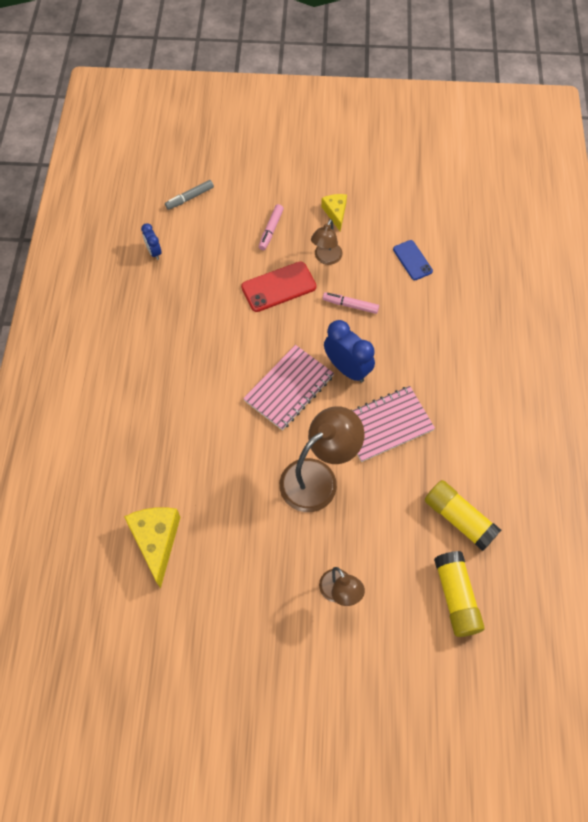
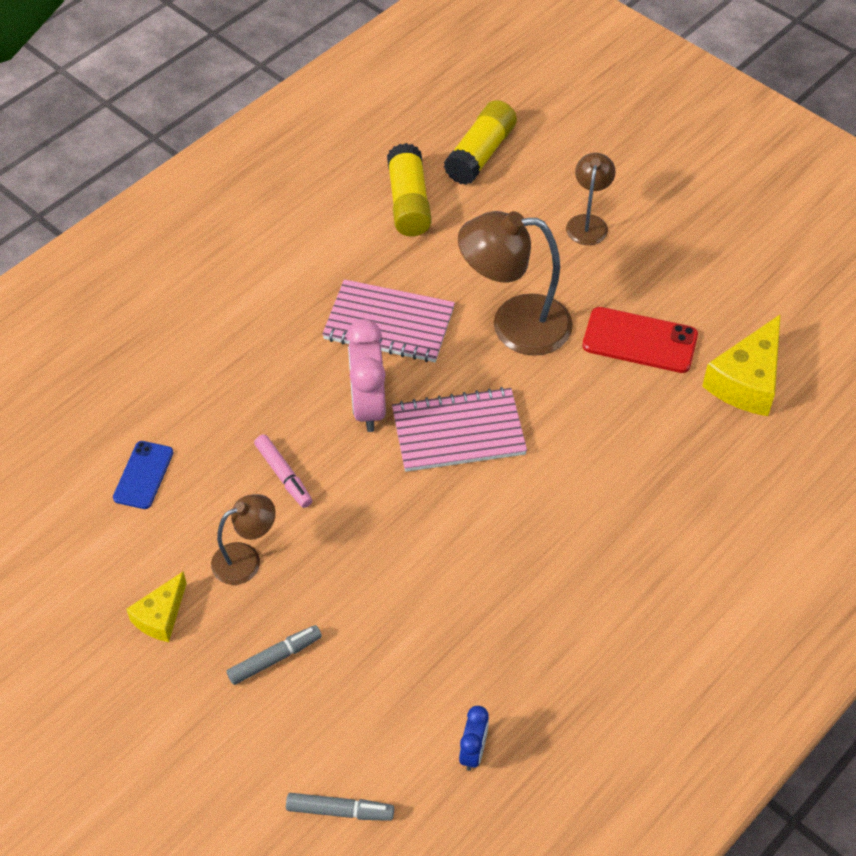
camera: 140 degrees left, 10 degrees down
red phone [241,262,317,312] -> red phone moved to [582,307,698,373]
pink marker [259,204,284,250] -> grey marker [227,625,322,685]
blue clock [324,320,375,383] -> pink clock [347,319,386,432]

